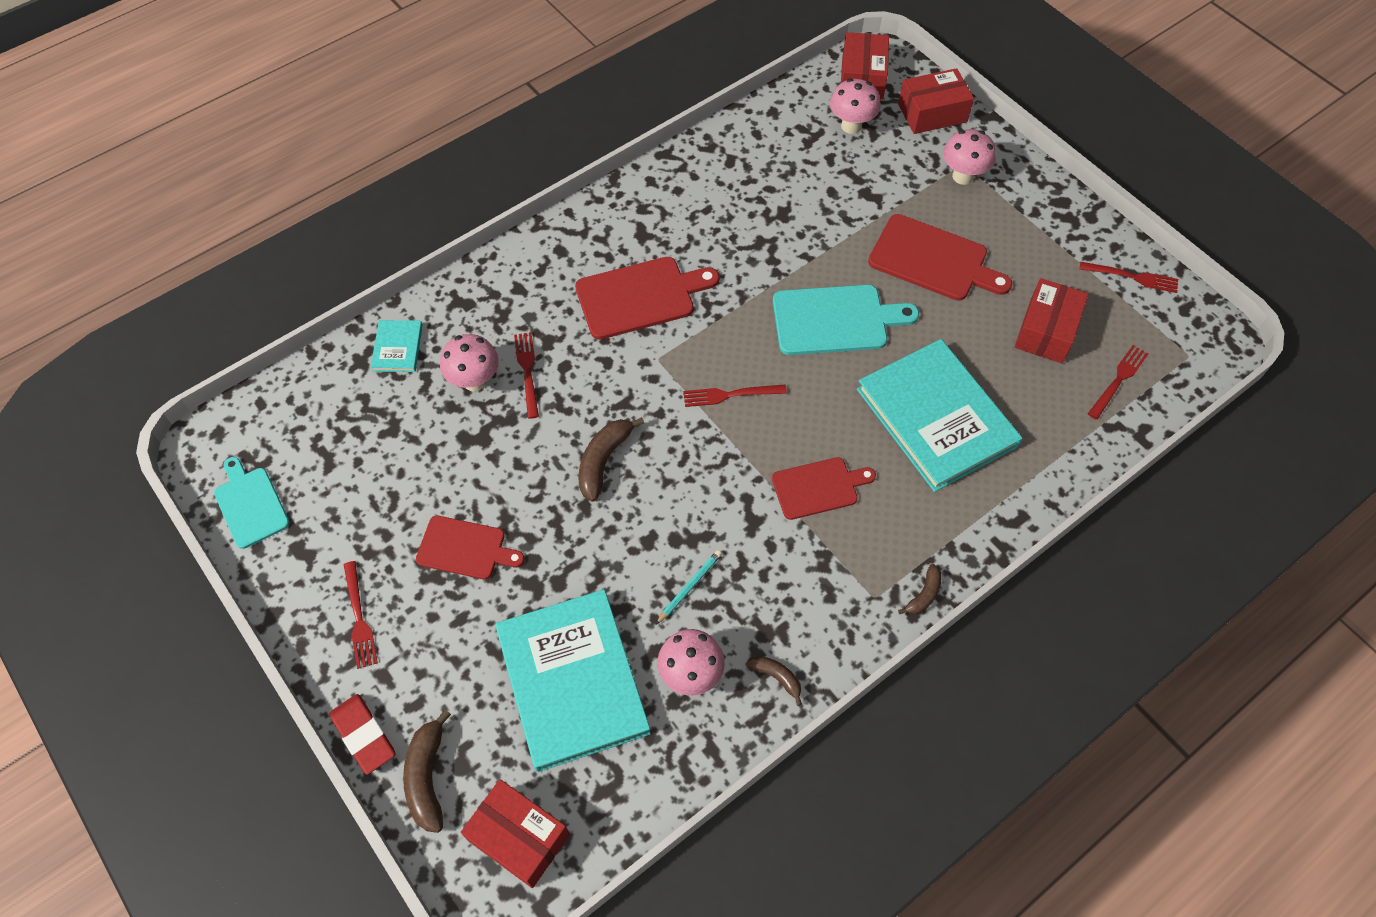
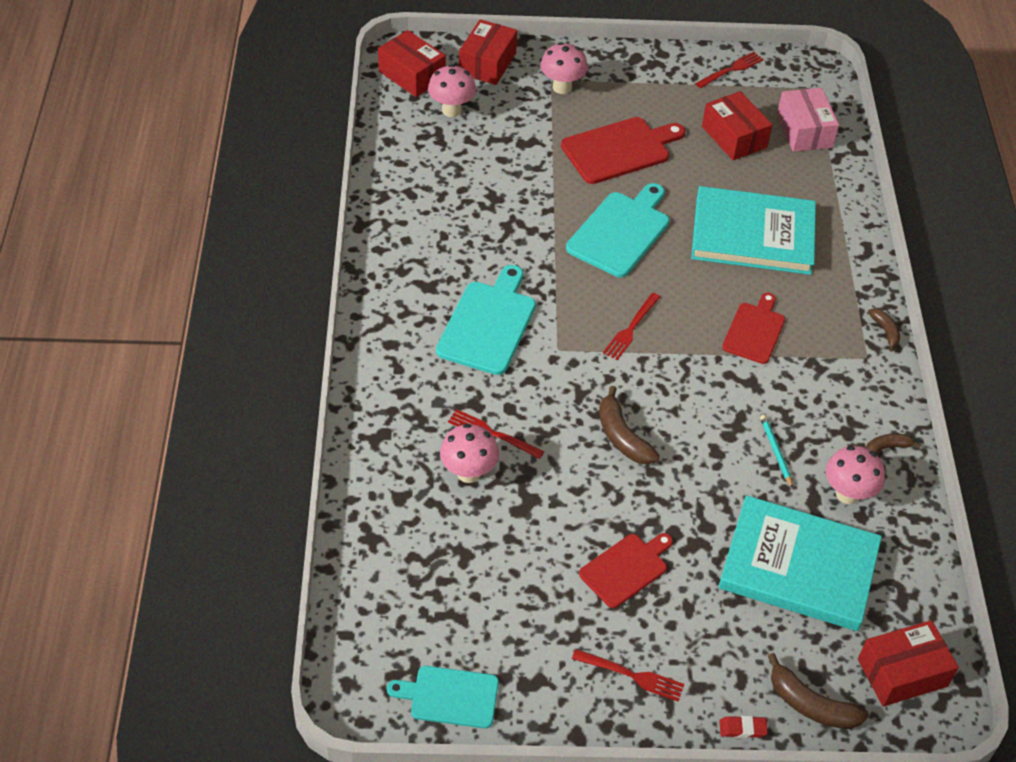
camera: 55 degrees left, 10 degrees down
red eraser [330,694,395,775] -> red eraser [719,716,768,738], size x0.57
turquoise book [371,320,423,372] -> none
red cutting board [575,257,719,340] -> turquoise cutting board [436,265,536,375]
red fork [1088,345,1148,420] -> pink box [777,88,839,152]

